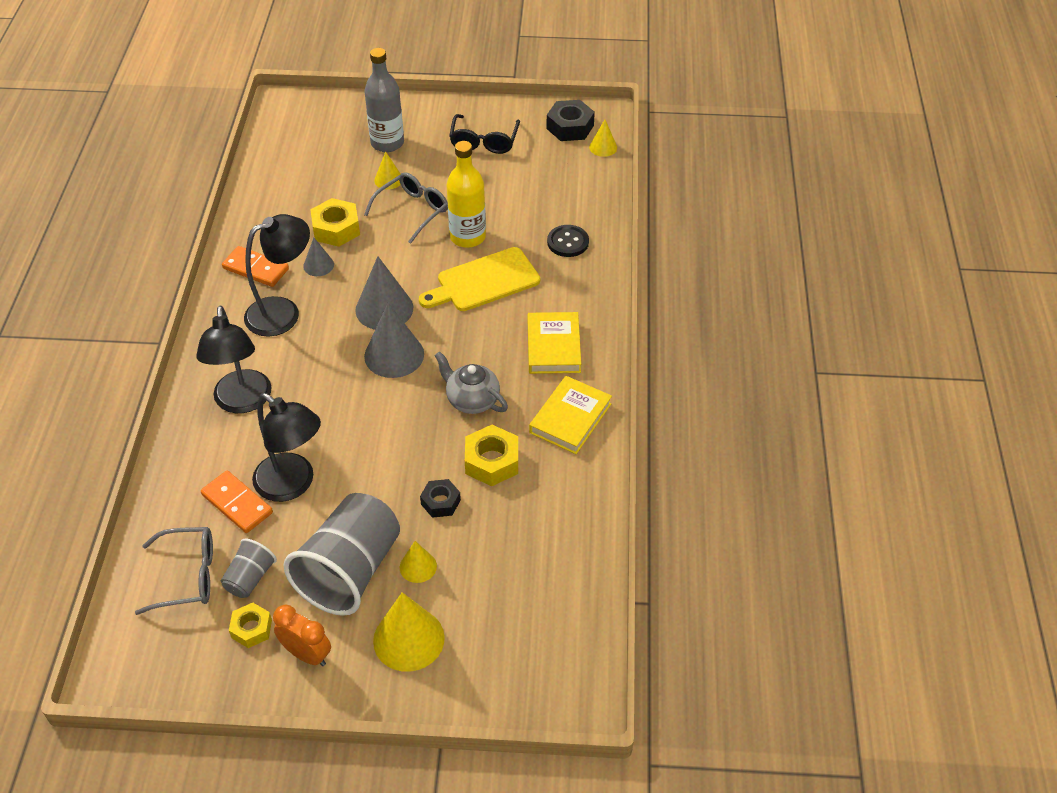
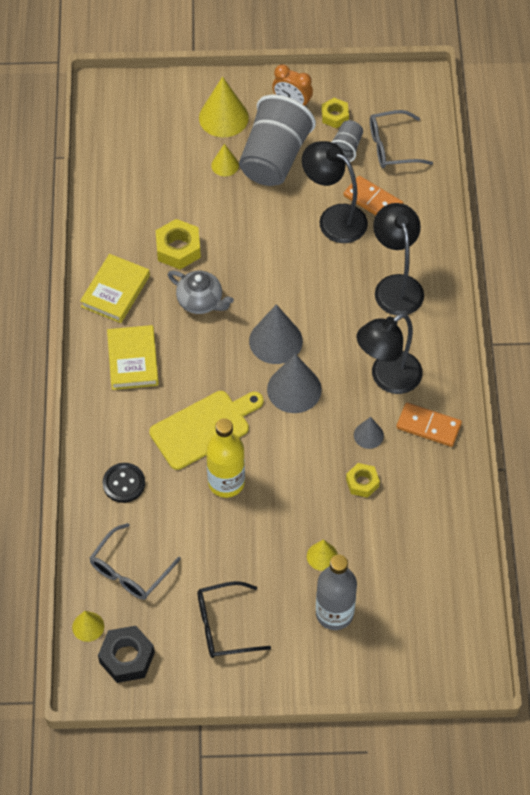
camera: 175 degrees right, 10 degrees up
yellow nut [310,198,360,247] -> yellow nut [346,463,380,498], size x0.64
grey glasses [364,172,448,244] -> grey glasses moved to [90,523,181,600]
black nut [420,479,461,518] -> none
black glasses [449,114,520,154] -> black glasses turned 105 degrees counterclockwise [197,581,271,658]

